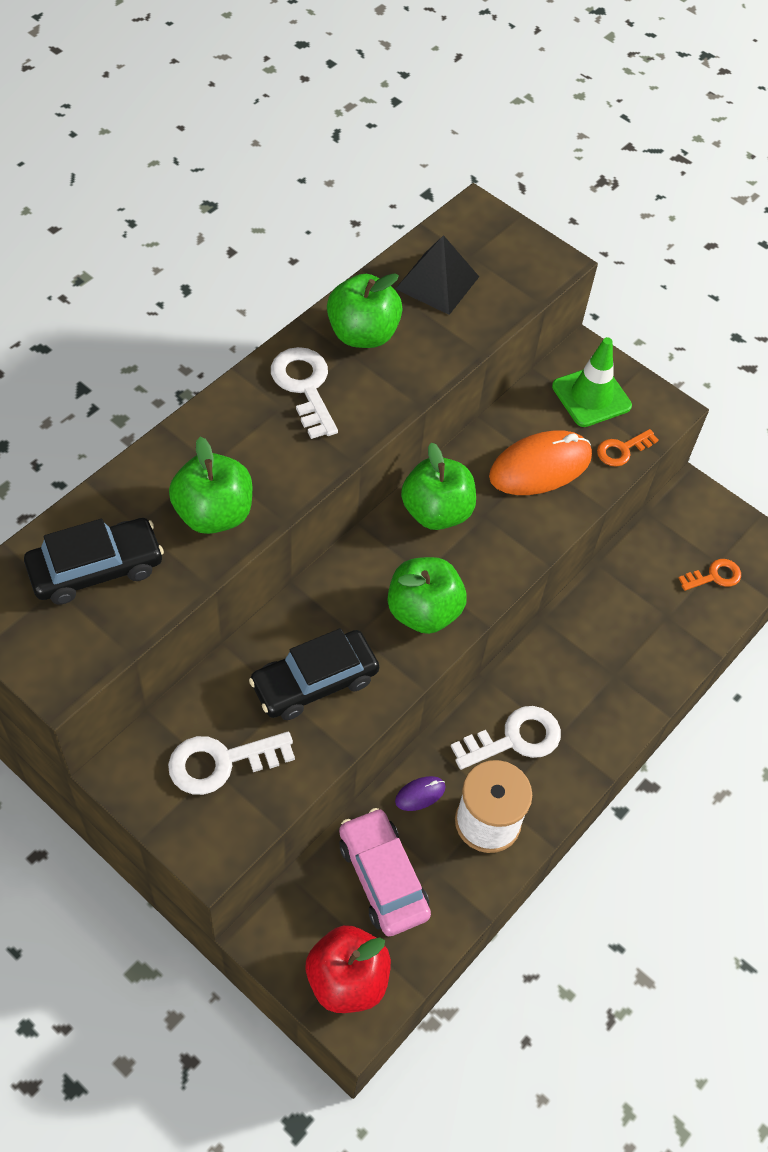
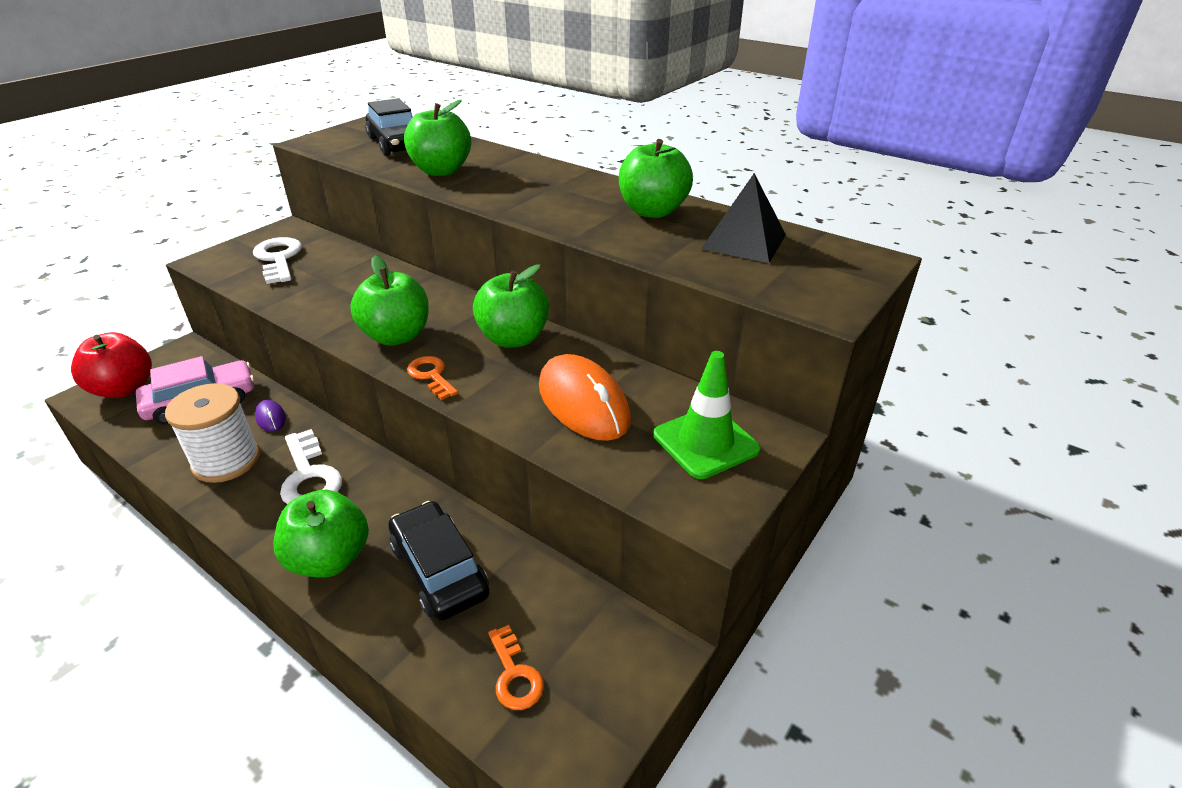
camera: 90 degrees right, 20 degrees down
black car [249,628,379,720] -> black car moved to [388,501,489,621]
white key [271,347,338,439] -> none
orange key [597,429,659,467] -> orange key moved to [407,356,458,400]
none -> green apple [273,490,369,578]

